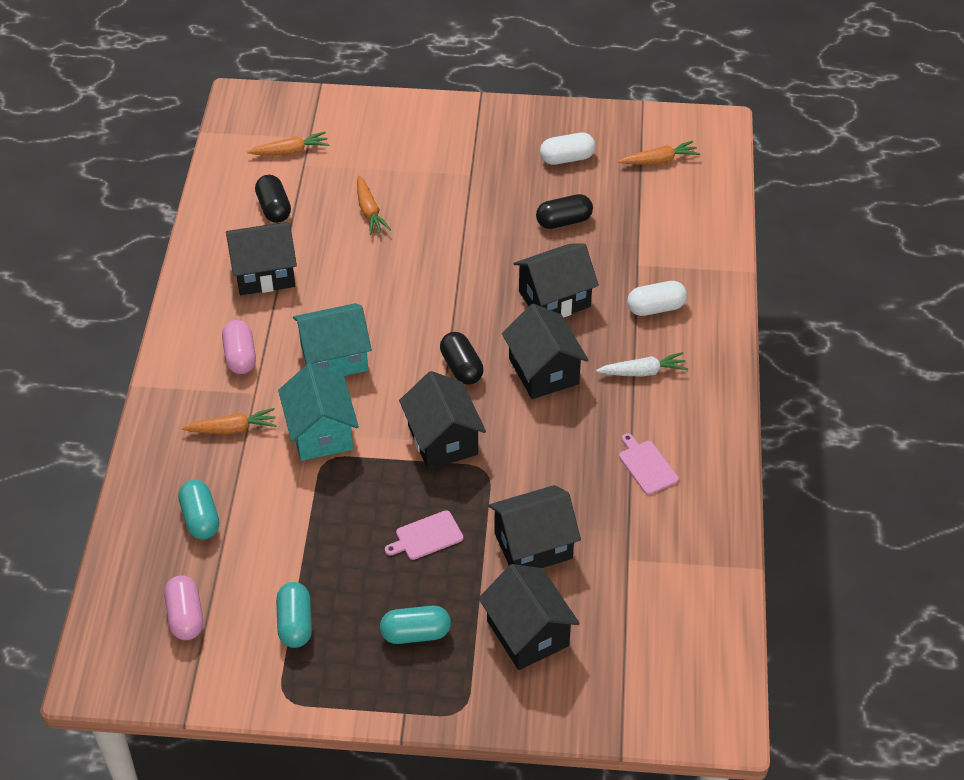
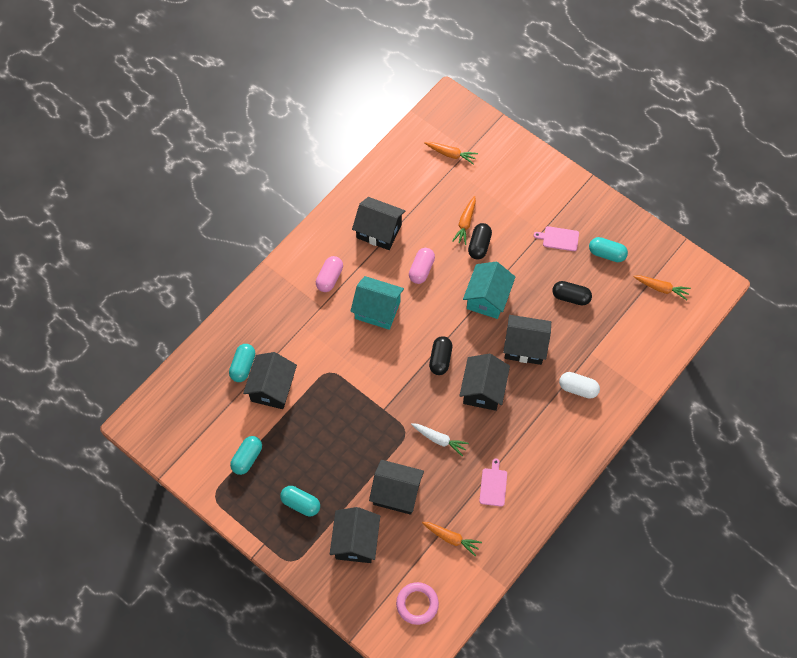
camera: 35 degrees right, 15 degrees up
pink capsule [164,575,203,640] -> pink capsule moved to [409,248,435,284]
orange carrot [182,408,277,434] -> orange carrot moved to [422,522,482,556]
black capsule [255,175,291,223] -> black capsule moved to [468,223,492,259]
turquoise house [278,363,359,461] -> turquoise house moved to [463,262,515,319]
pink cutting board [385,510,463,560] -> pink cutting board moved to [533,226,579,251]
black house [399,371,486,470] -> black house moved to [243,352,297,409]
white capsule [540,133,596,165] -> turquoise capsule [589,237,628,262]
white carrot [596,352,688,377] -> white carrot moved to [411,423,469,456]
none -> pink ring [396,582,439,625]

